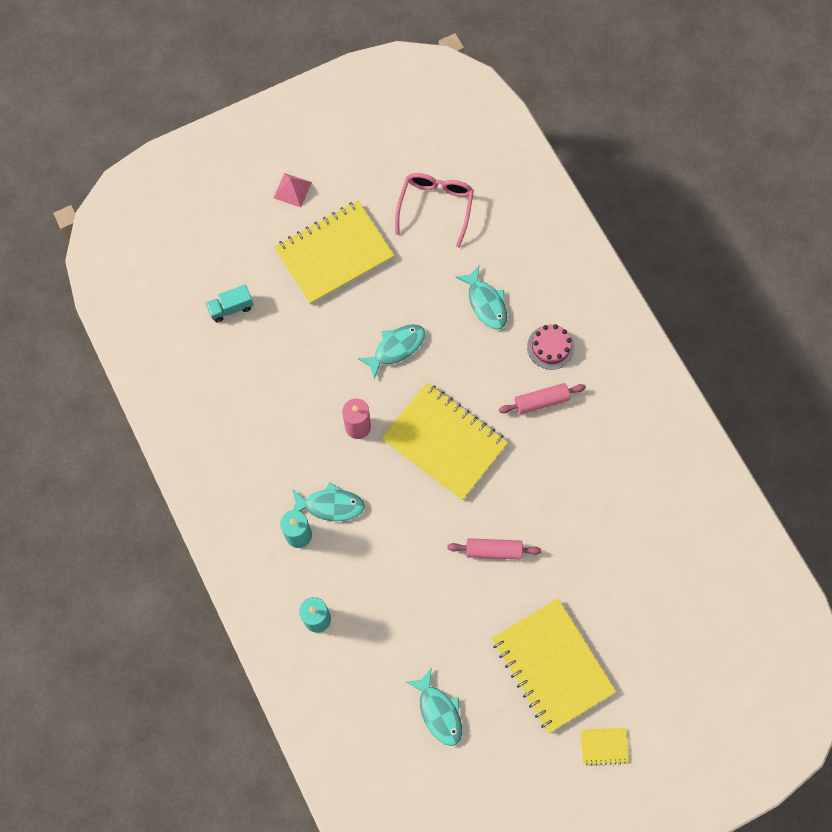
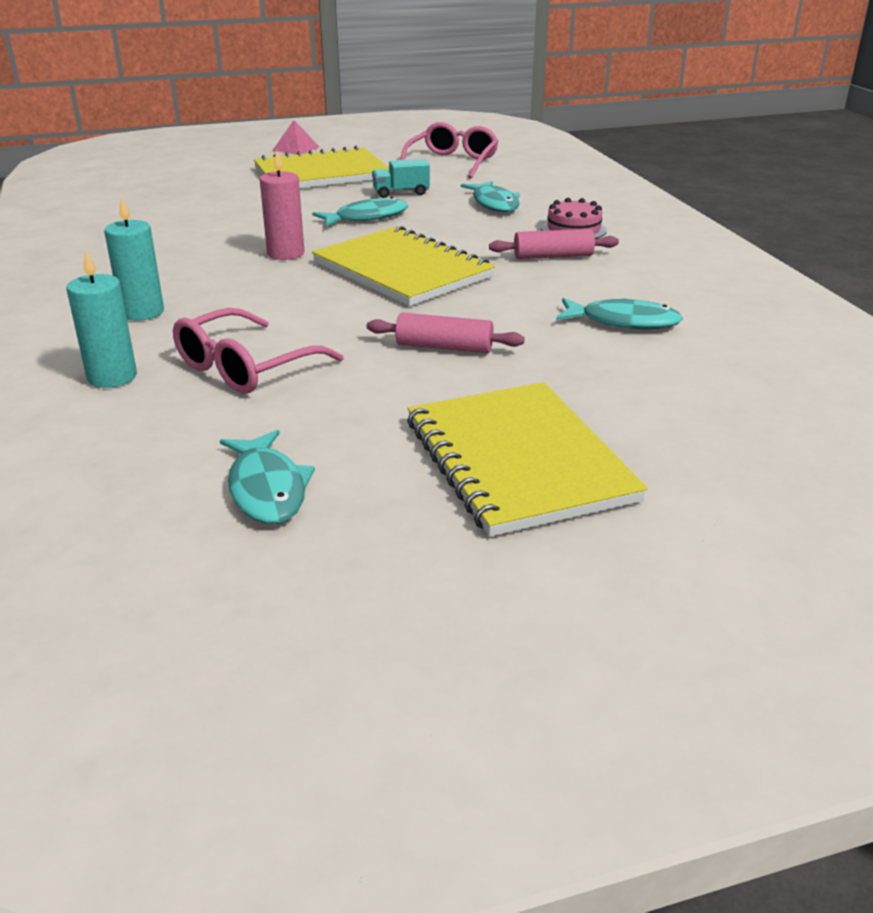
camera: 10 degrees right, 40 degrees down
turquoise truck [206,284,253,322] -> turquoise truck moved to [372,159,430,198]
turquoise fish [292,482,365,521] -> turquoise fish moved to [556,298,683,329]
yellow notebook [580,728,629,765] -> none
none -> pink glasses [173,308,344,394]

